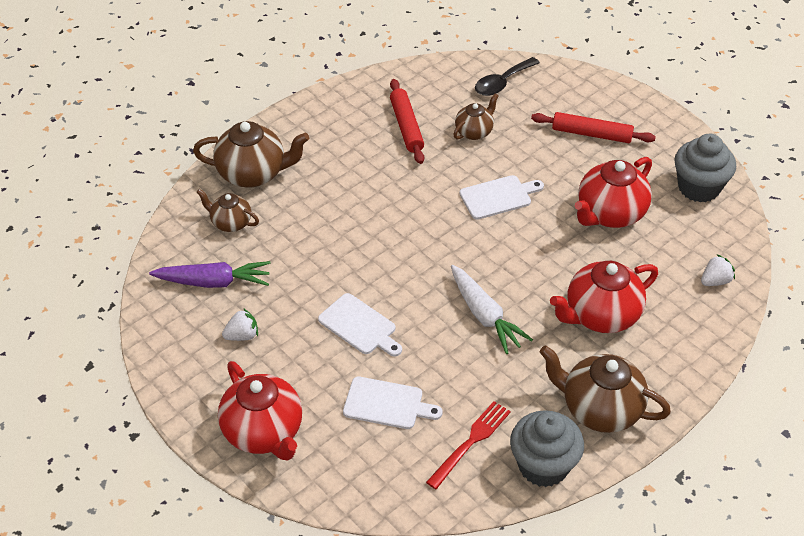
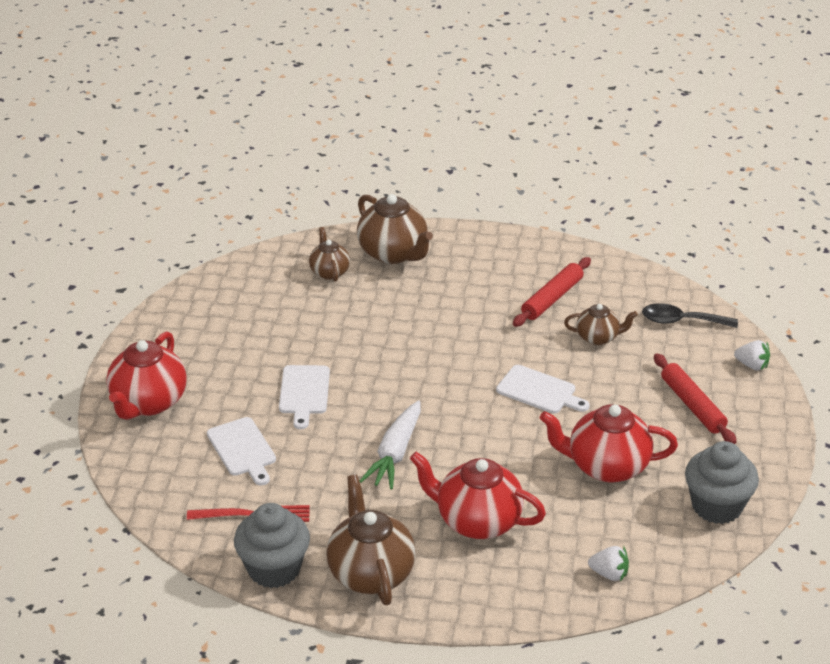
camera: 50 degrees right, 10 degrees down
purple carrot [149,261,270,288] -> none
white strawberry [222,308,258,341] -> white strawberry moved to [734,340,770,371]

